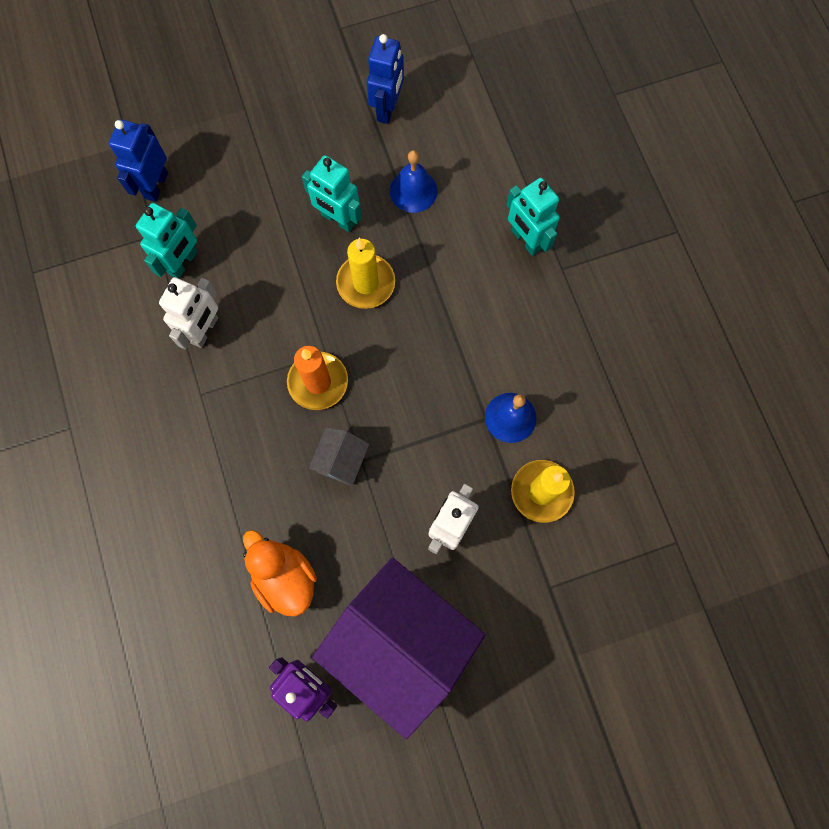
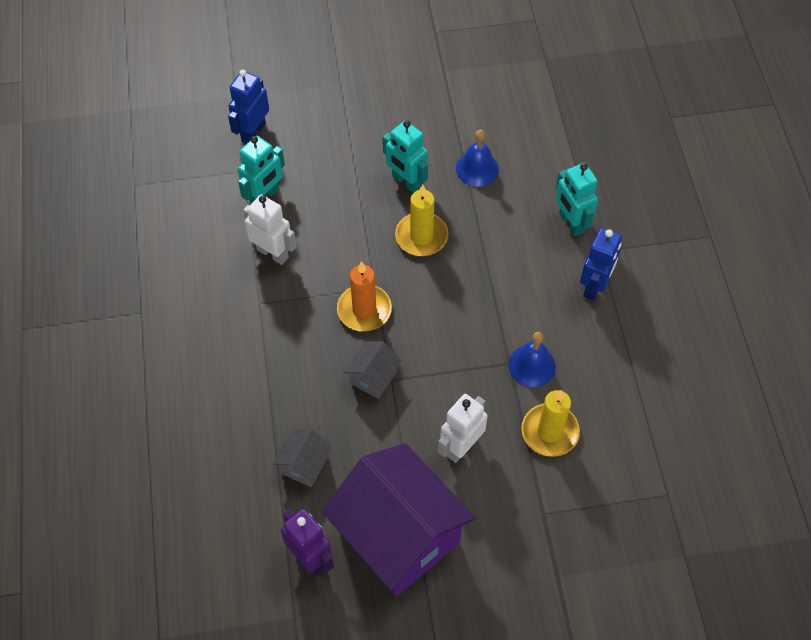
camera: 10 degrees right, 15 degrees down
white robot [159,277,218,349] -> white robot turned 90 degrees counterclockwise [243,195,297,265]
orange duck [243,530,317,617] -> grey house [273,429,332,487]
blue robot [367,34,404,124] -> blue robot moved to [580,228,622,301]

